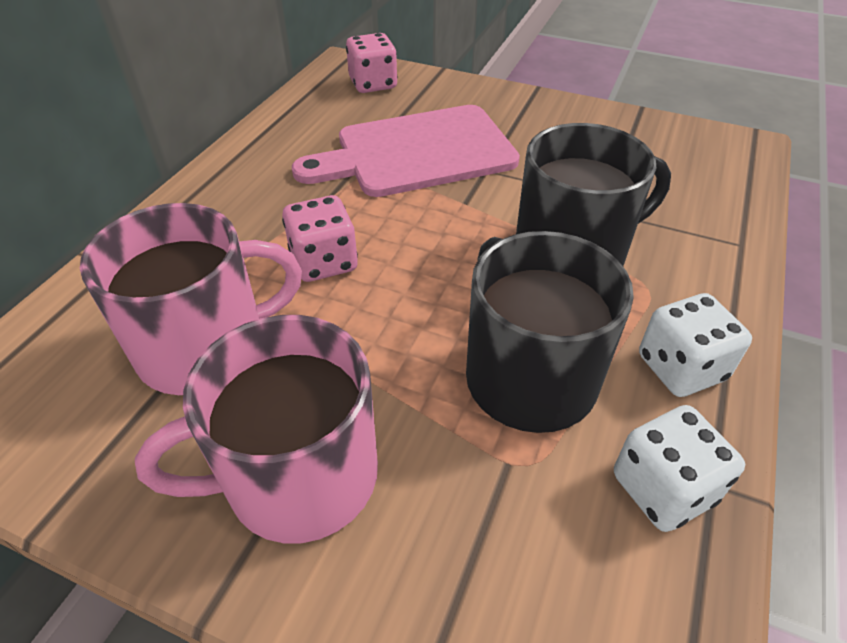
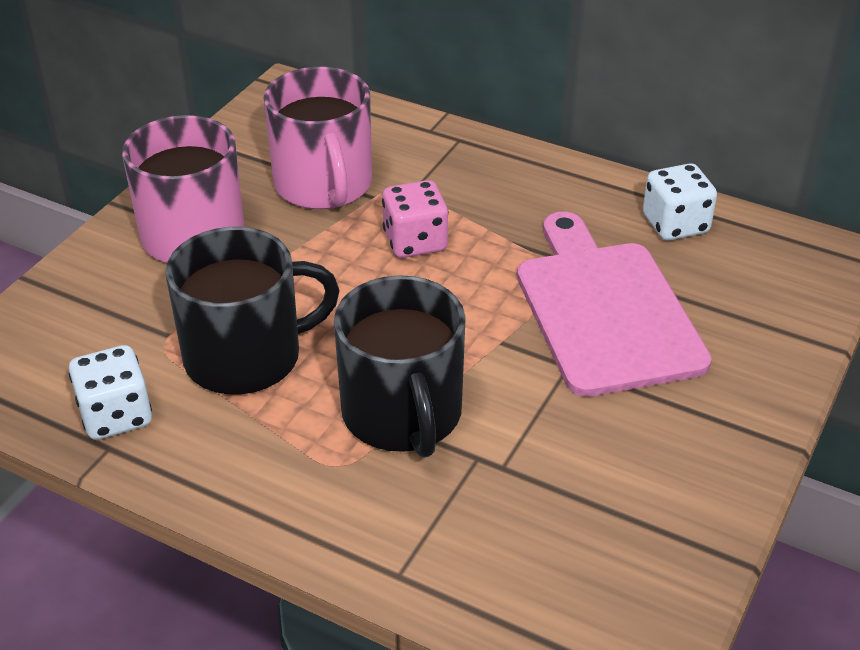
camera: 95 degrees right, 5 degrees down
pink dice [346,33,398,93] -> none
white dice [639,293,752,397] -> white dice moved to [643,163,717,240]

